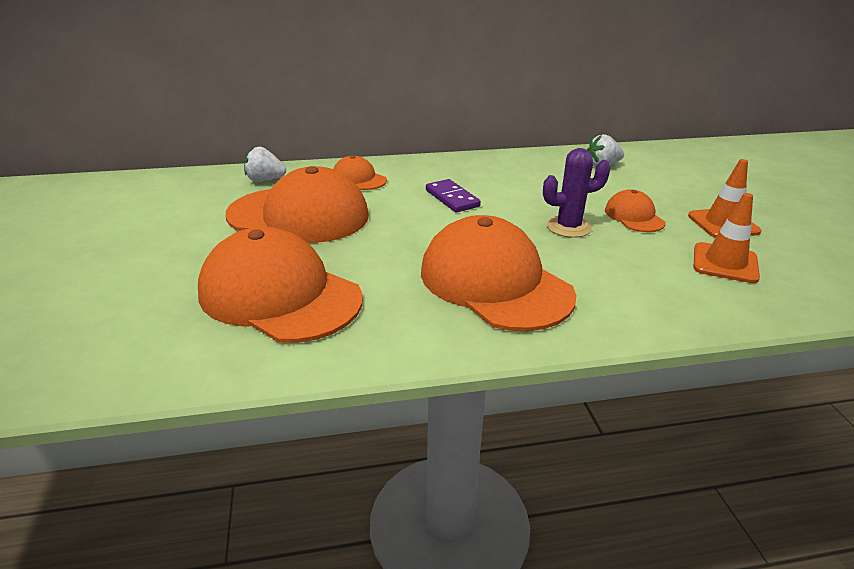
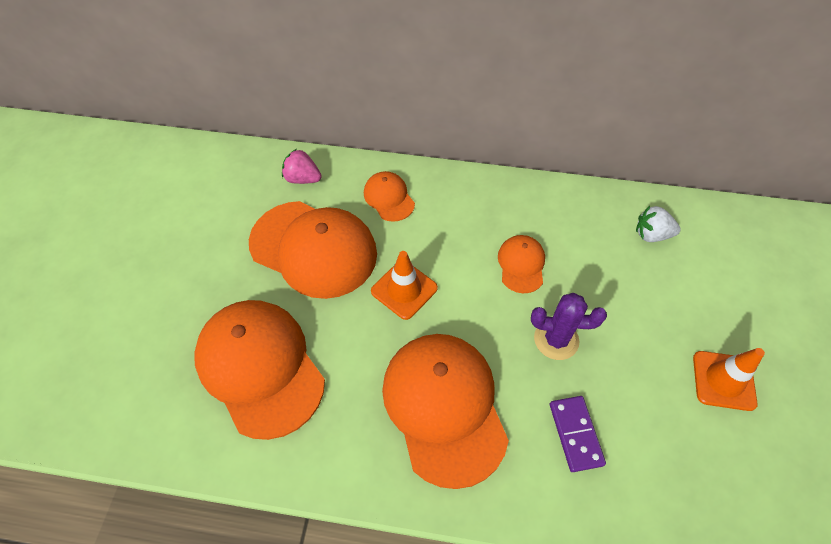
camera: 20 degrees right, 25 degrees up
white strawberry [244,147,286,182] -> pink strawberry [282,149,322,184]
purple domino [426,179,481,212] -> purple domino moved to [550,396,606,472]
orange cap [605,189,666,232] -> orange cap moved to [498,235,545,293]
orange traffic cone [693,193,760,283] -> orange traffic cone moved to [371,251,438,320]

